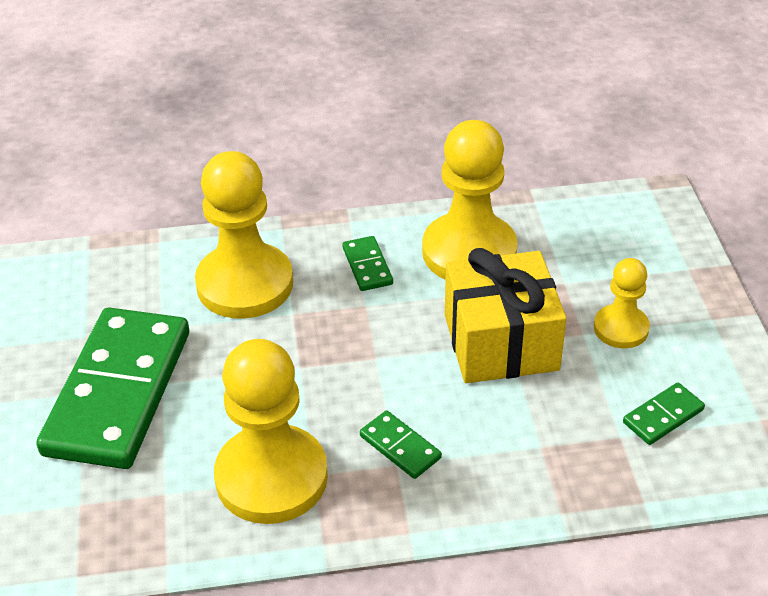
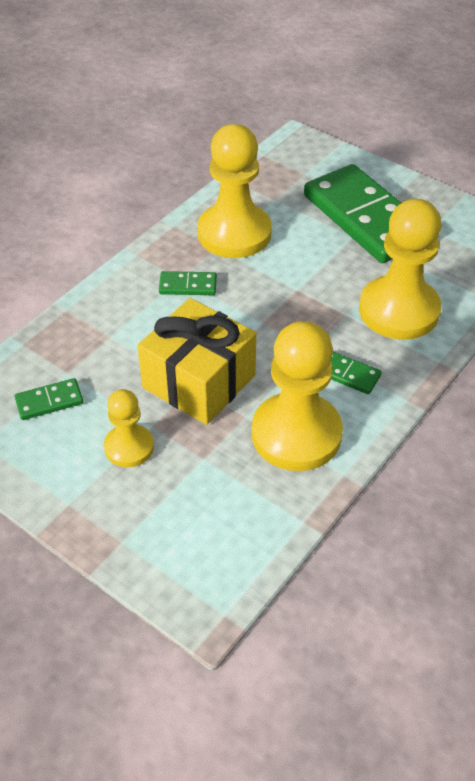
camera: 135 degrees right, 5 degrees up
green domino [623,383,705,445] -> green domino turned 60 degrees clockwise [15,378,83,420]

